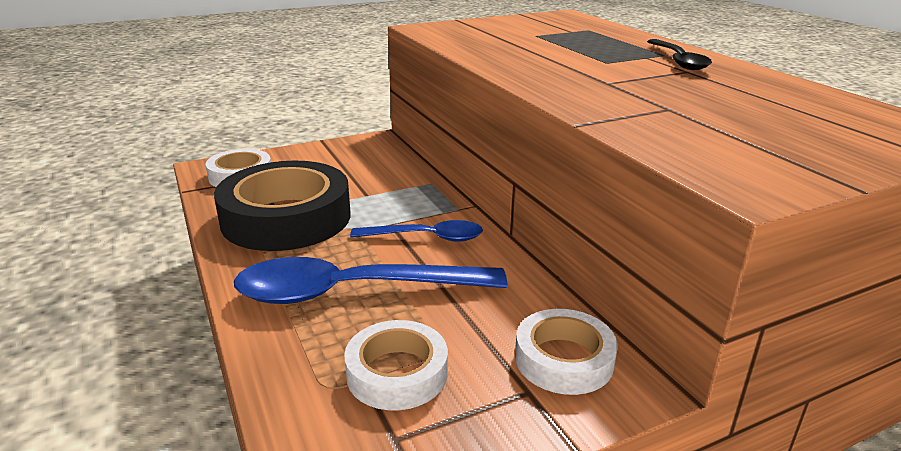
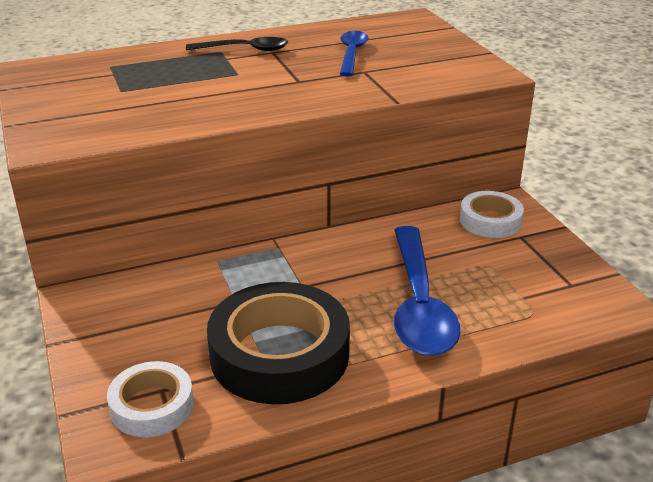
camera: 85 degrees left, 5 degrees up
white tape [344,320,448,410] -> none
blue spoon [350,220,483,242] -> blue spoon moved to [340,31,368,76]

